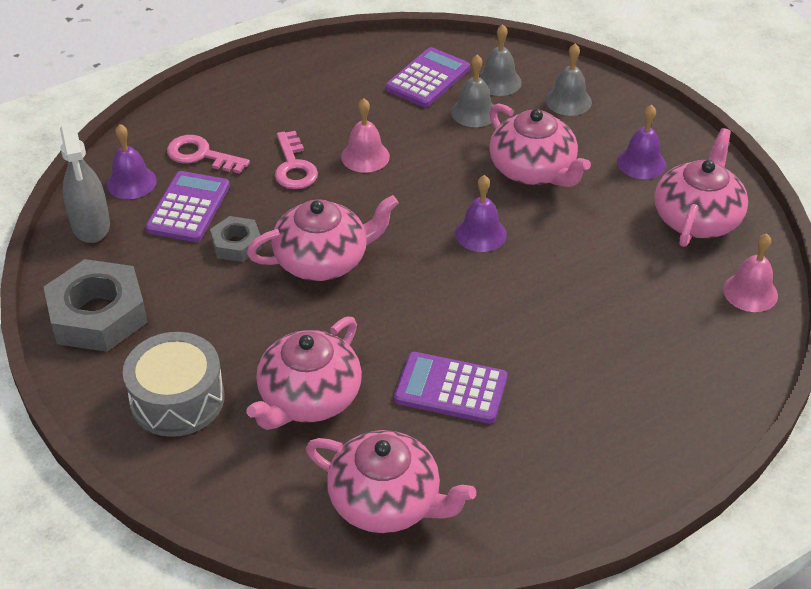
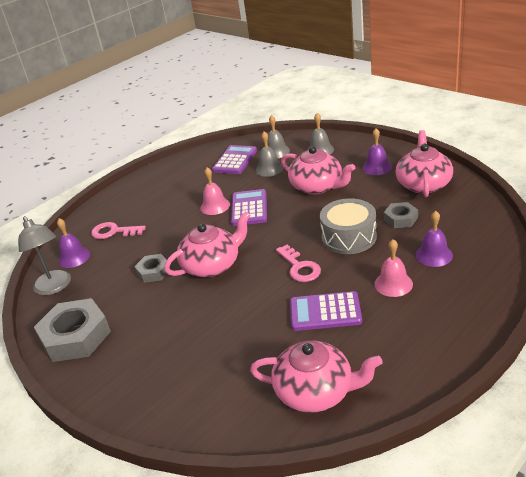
camera: 10 degrees left, 10 degrees down
grey spray bottle [60,123,110,243] -> grey lamp [18,216,71,295]
grey drum [123,332,225,437] -> grey drum moved to [320,198,377,254]
purple calculator [145,171,230,242] -> purple calculator moved to [231,189,267,226]
pink teapot [246,317,362,430] -> none
pink key [275,131,318,189] -> pink key moved to [276,244,321,282]
purple bell [455,175,507,252] -> purple bell moved to [416,211,453,267]
pink bell [723,233,778,312] -> pink bell moved to [375,239,413,297]
none -> grey nut [384,202,418,228]

